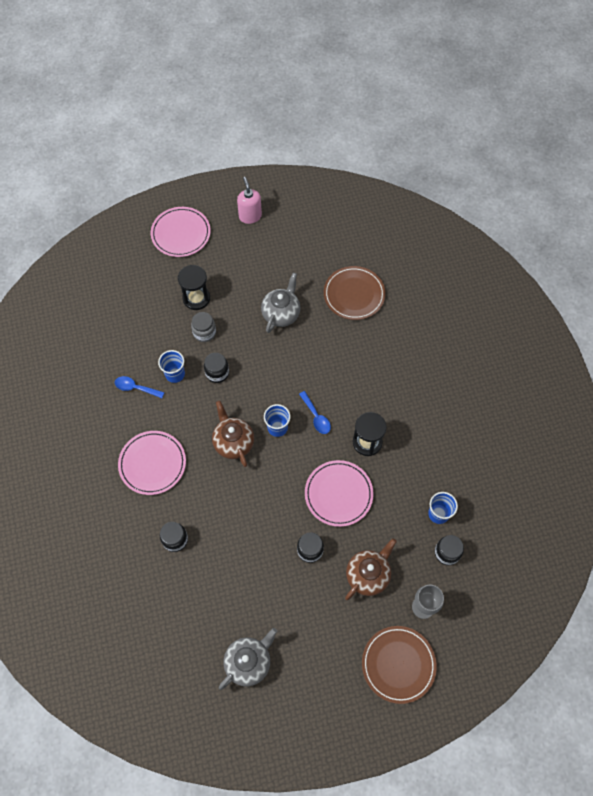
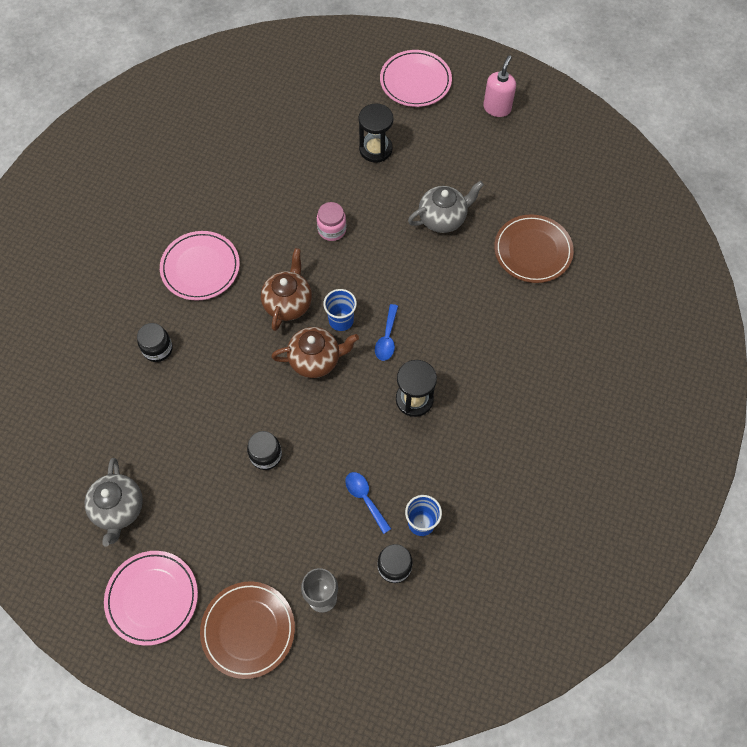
camera: 40 degrees right, 0 degrees up
blue spoon [115,376,164,398] -> blue spoon moved to [345,472,391,534]
blue cup [158,350,185,383] -> none
grey jar [191,312,216,342] -> none
black jar [204,353,229,383] -> pink jar [317,202,346,241]
grey teapot [219,628,277,690] -> grey teapot turned 90 degrees clockwise [85,458,143,547]
pink plate [305,460,374,527] -> pink plate moved to [104,551,198,646]
brown teapot [345,538,397,600] -> brown teapot moved to [271,327,359,378]

